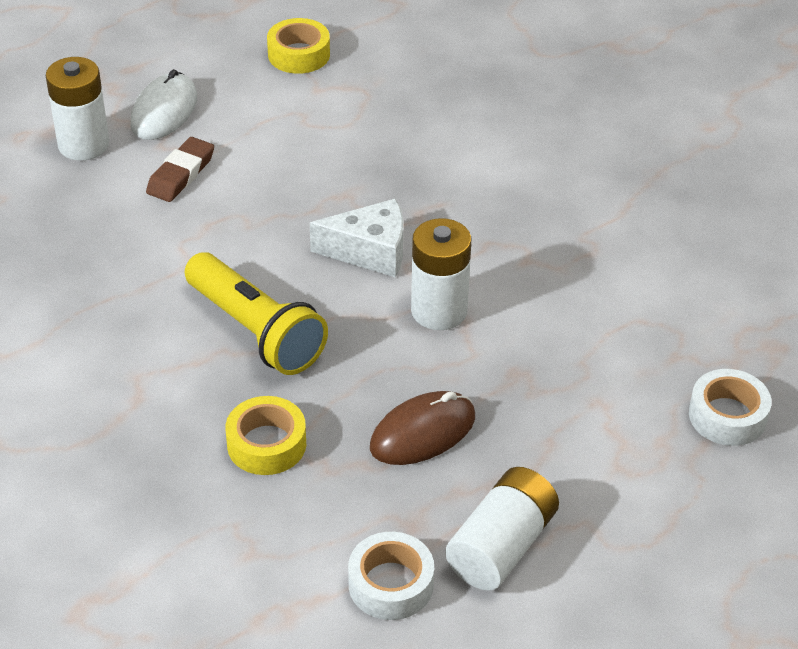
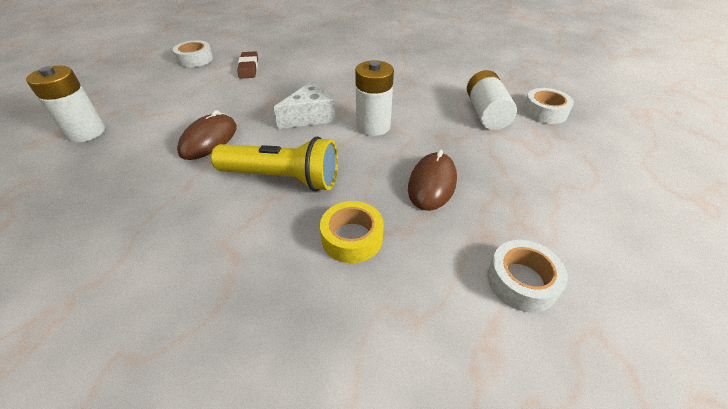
camera: 35 degrees left, 0 degrees up
white mouse [130,69,197,140] -> none
brown eraser [146,137,214,202] -> brown eraser moved to [237,51,258,79]
yellow tape [267,18,330,74] -> white tape [173,40,213,67]
white battery [445,467,559,591] -> white battery moved to [467,70,517,130]
none -> brown mouse [177,110,237,160]

